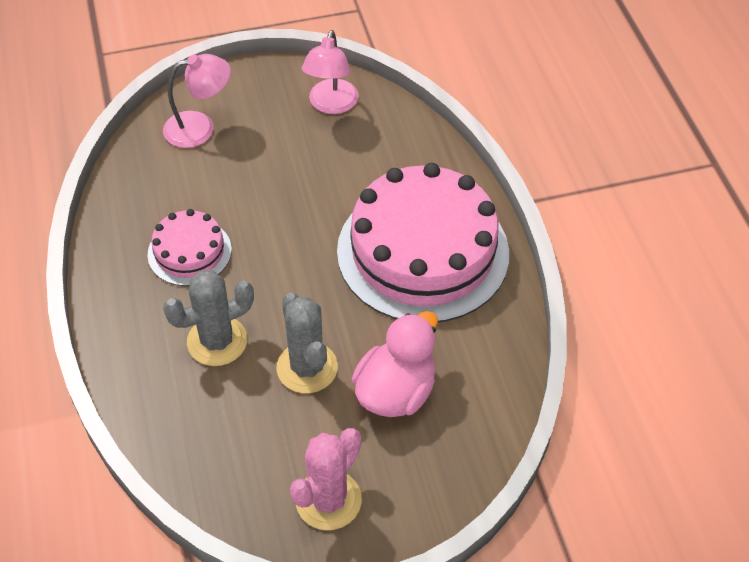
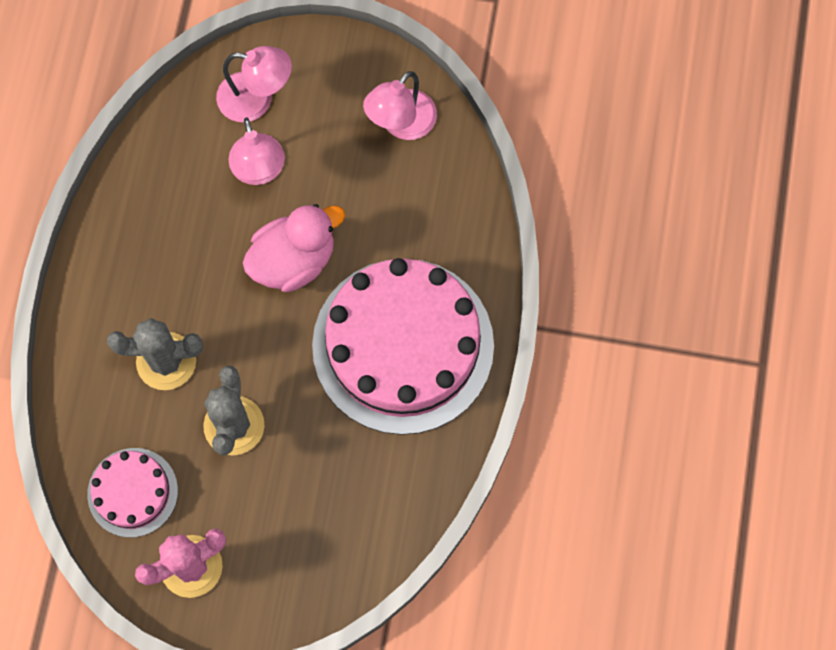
camera: 25 degrees right, 20 degrees up
pink cake [147,209,232,286] -> pink cake moved to [87,448,178,538]
pink duck [352,311,438,417] -> pink duck moved to [243,204,345,292]
none -> pink lamp [228,117,285,185]

